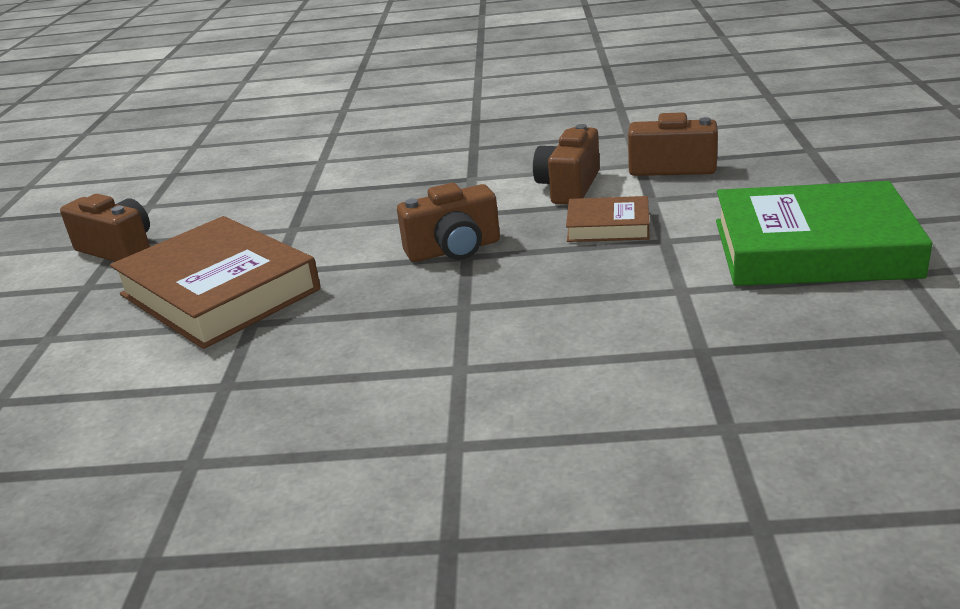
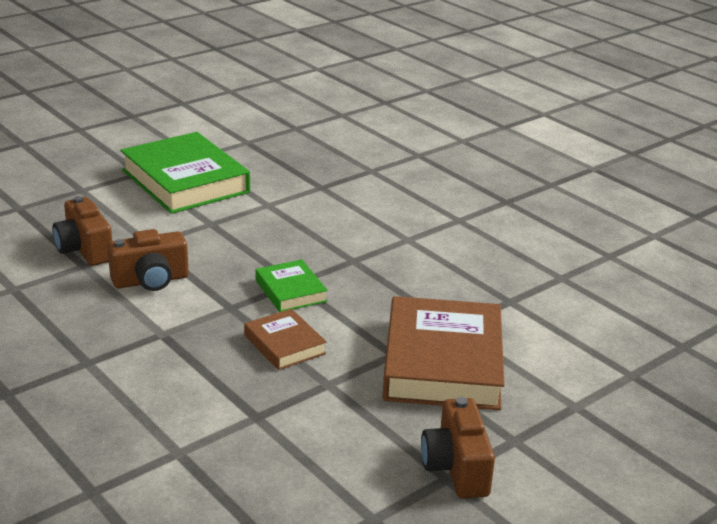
camera: 135 degrees left, 0 degrees up
brown camera [397,183,500,262] -> green book [256,259,328,312]
brown book [566,196,650,242] -> brown book moved to [244,309,327,370]

